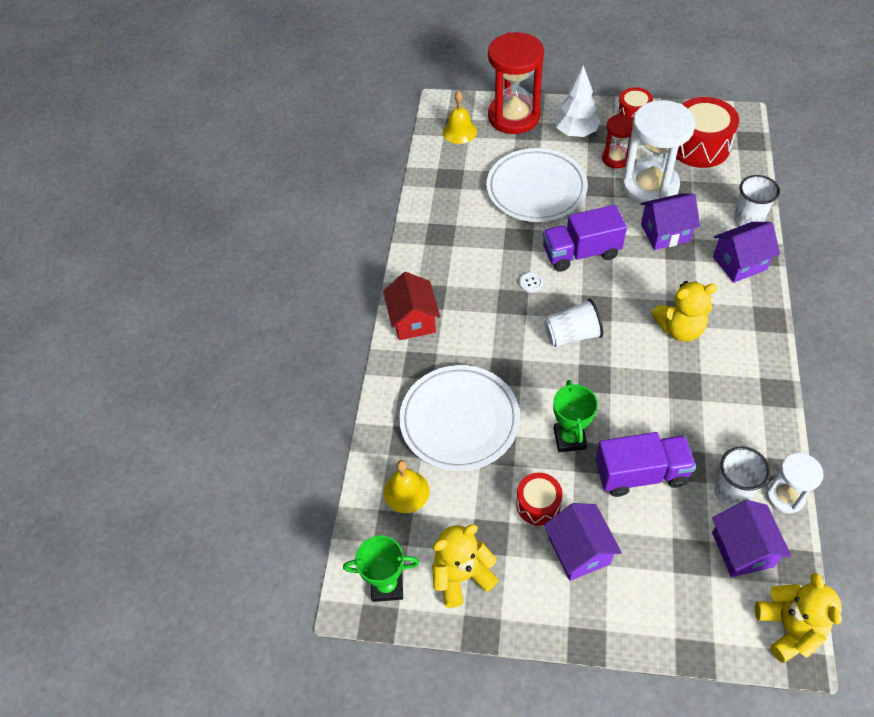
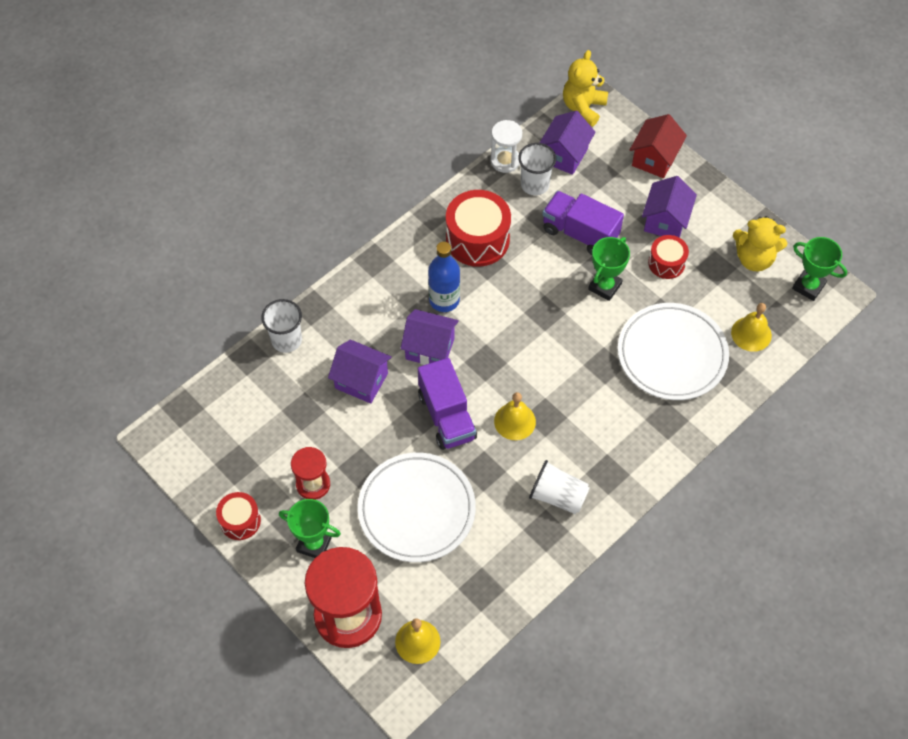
camera: 145 degrees left, 5 degrees up
red house [383,272,440,340] -> red house moved to [630,114,687,178]
white button [519,272,543,293] -> yellow bell [494,392,536,440]
purple truck [543,205,627,272] -> purple truck turned 45 degrees clockwise [418,358,477,450]
white cup [544,298,603,347] -> white cup moved to [529,460,590,514]
white tree [555,65,601,137] -> green trophy [279,499,341,558]
white hourglass [622,100,696,206] -> none
yellow teddy bear [651,281,717,342] -> blue bottle [428,242,460,312]
red drum [676,97,739,168] -> red drum moved to [446,190,511,267]
purple house [713,222,780,283] -> purple house moved to [400,309,459,365]

